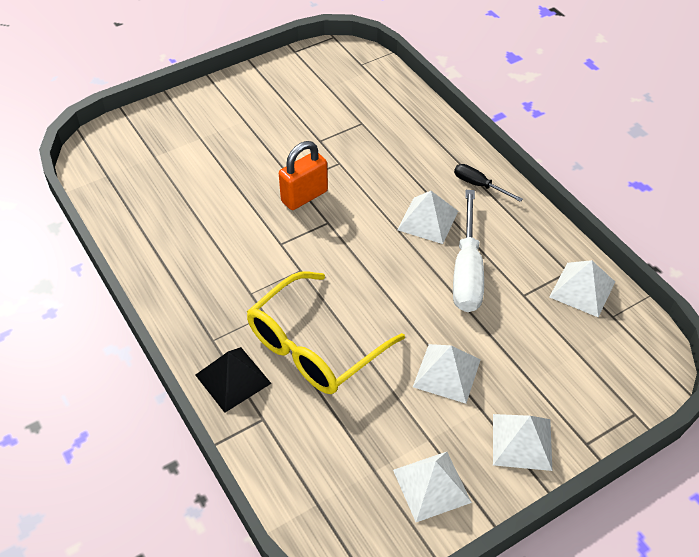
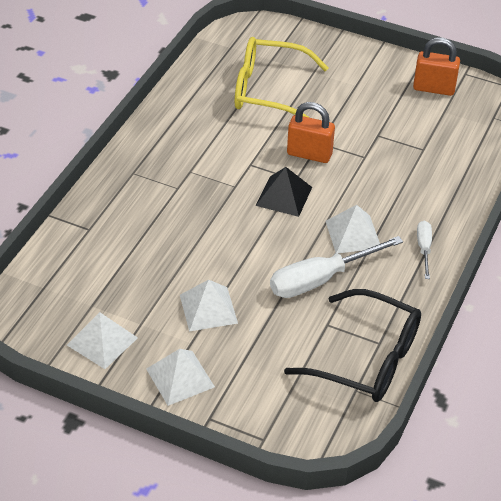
camera: 55 degrees right, 5 degrees down
black pyramid [195,347,272,413] -> black pyramid moved to [256,167,312,217]
yellow glasses [247,272,405,394] -> yellow glasses moved to [235,37,328,118]
black screwdriver [454,164,523,202] -> white screwdriver [417,221,432,279]
white pyramid [550,260,615,317] -> black glasses [284,289,421,402]
none -> orange padlock [413,37,460,96]

